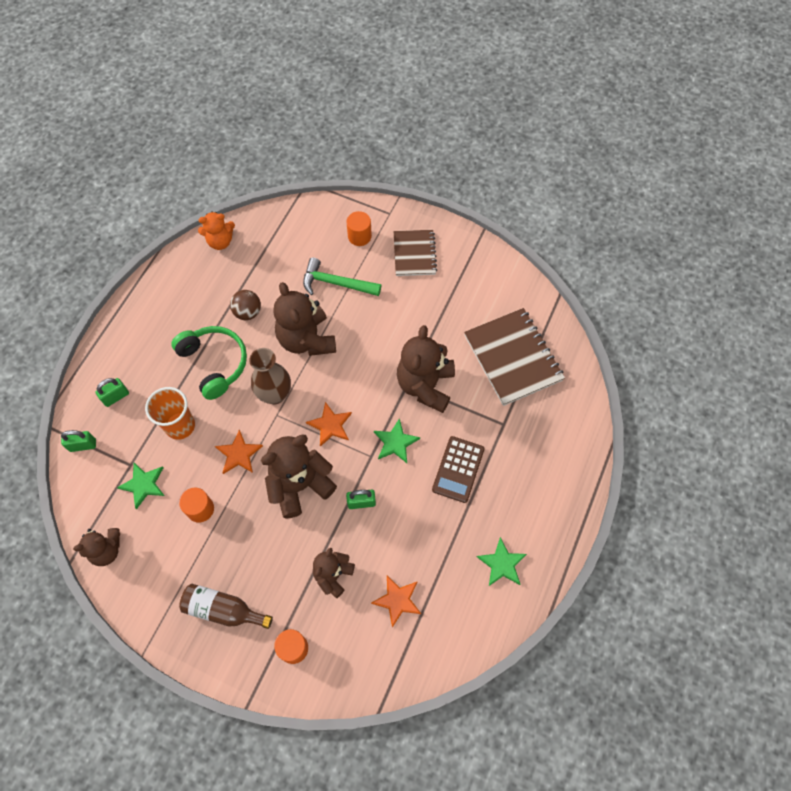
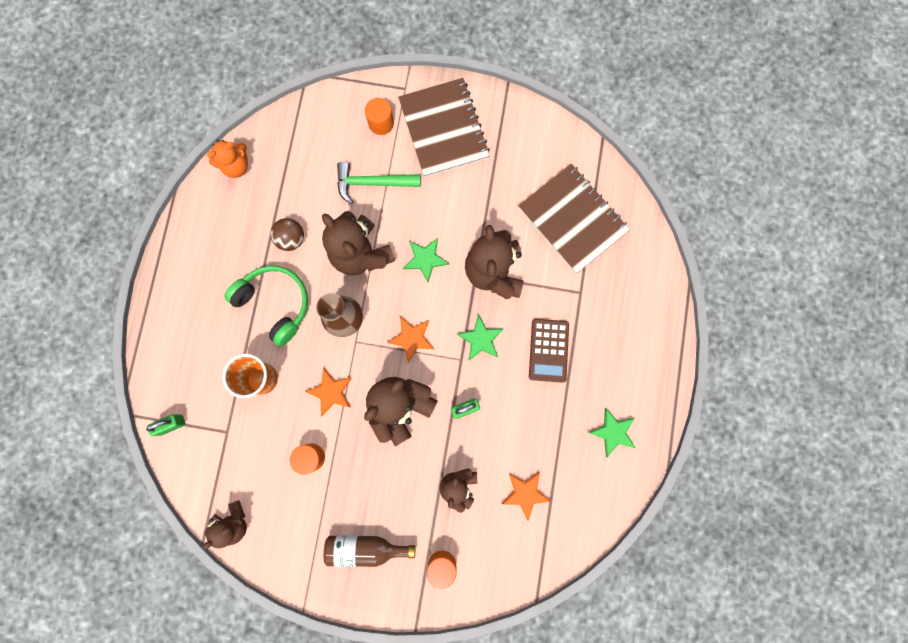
camera: 15 degrees left, 15 degrees up
green padlock [95,378,129,407] -> none
green star [117,463,165,509] -> green star moved to [403,238,450,282]
brown notebook [394,230,437,276] -> brown notebook [398,78,490,177], size x1.59

